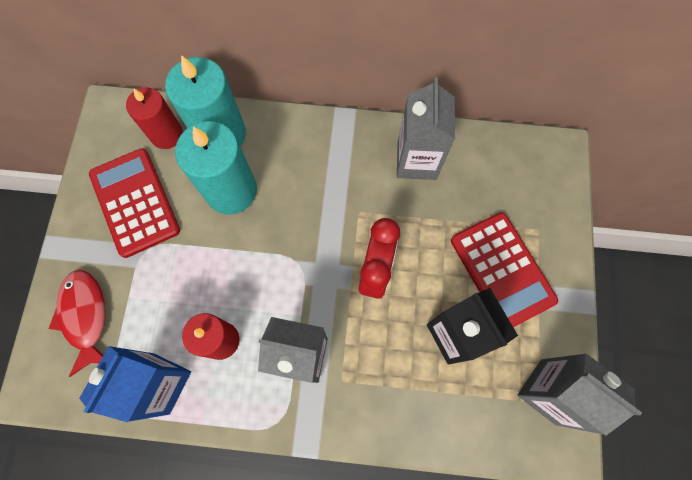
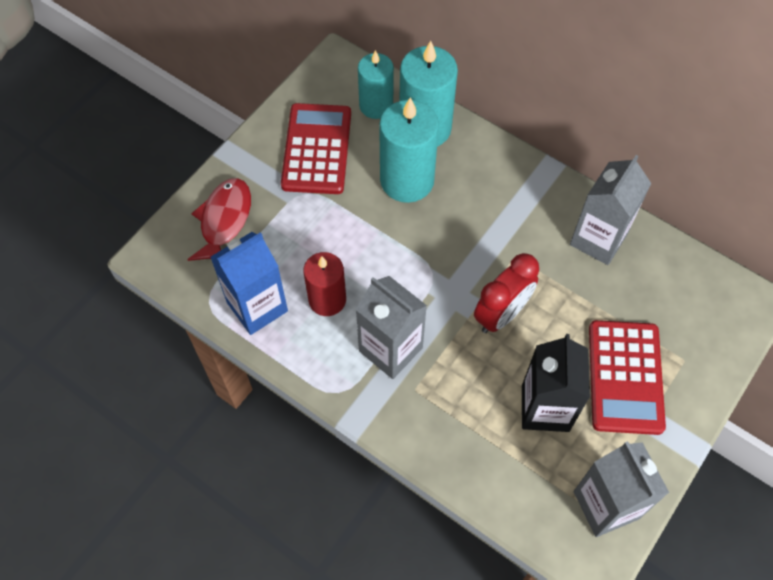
camera: 30 degrees right, 10 degrees down
red candle [126,87,183,149] -> turquoise candle [358,50,394,119]

